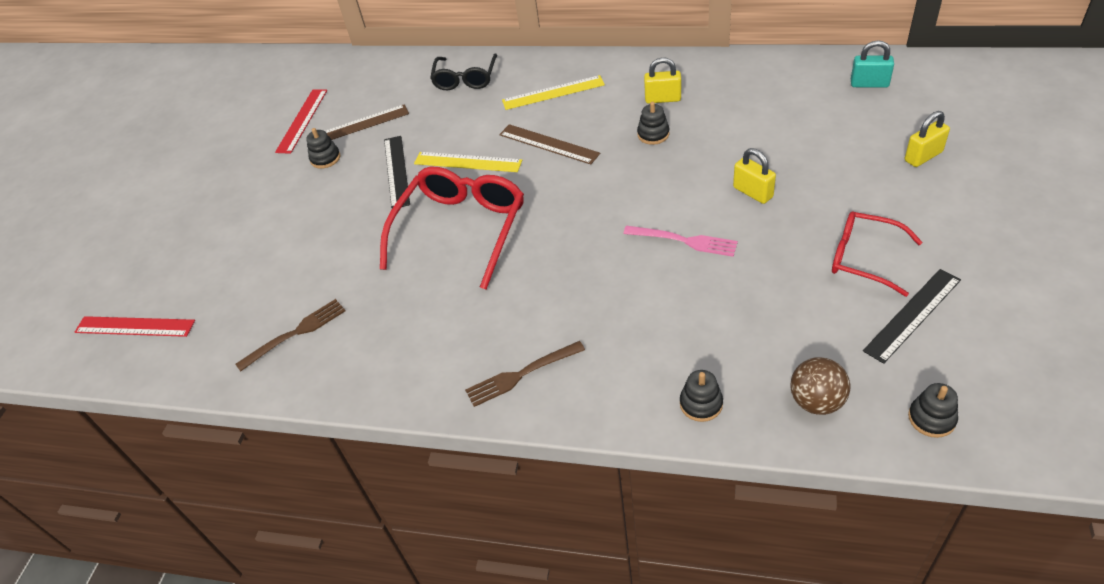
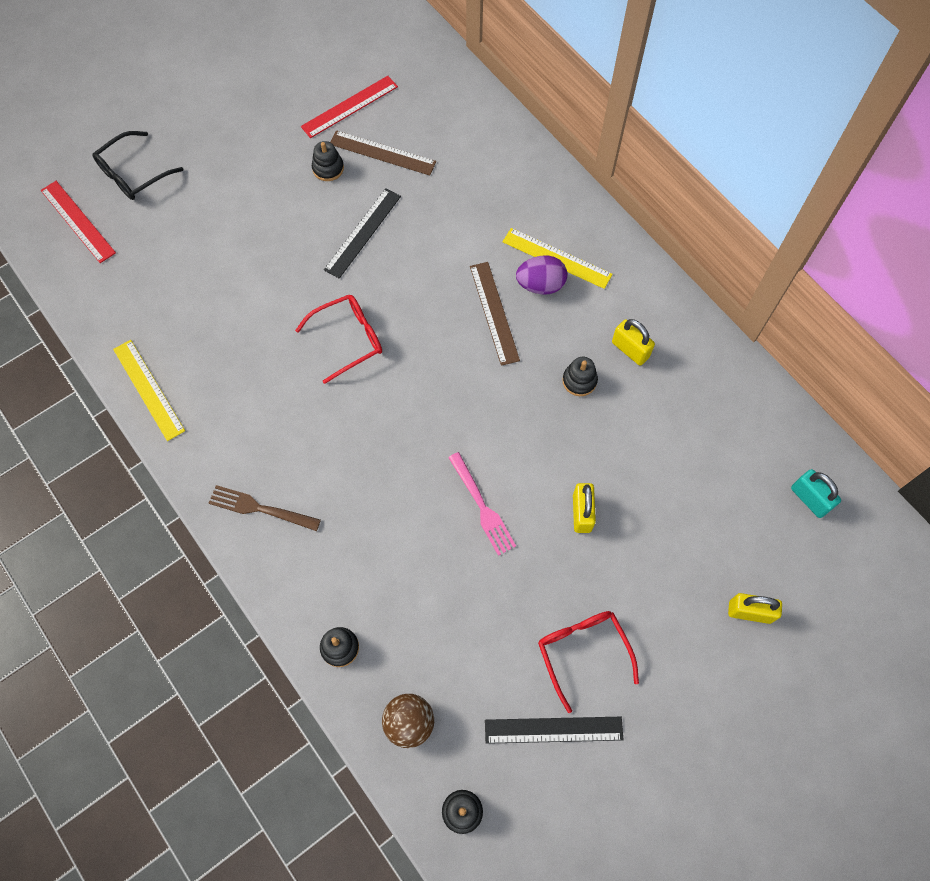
camera: 35 degrees right, 20 degrees up
brown fork [236,299,345,371] -> none
red glasses [380,167,524,289] -> red glasses [295,295,382,384], size x0.61
yellow ruler [414,152,522,172] -> yellow ruler moved to [113,340,185,441]
black glasses [430,54,497,90] -> black glasses moved to [93,131,183,200]
none -> purple egg [516,256,567,294]

